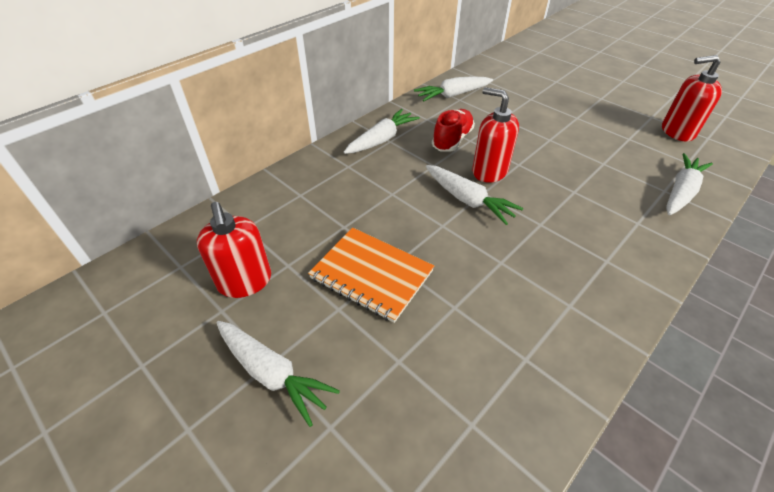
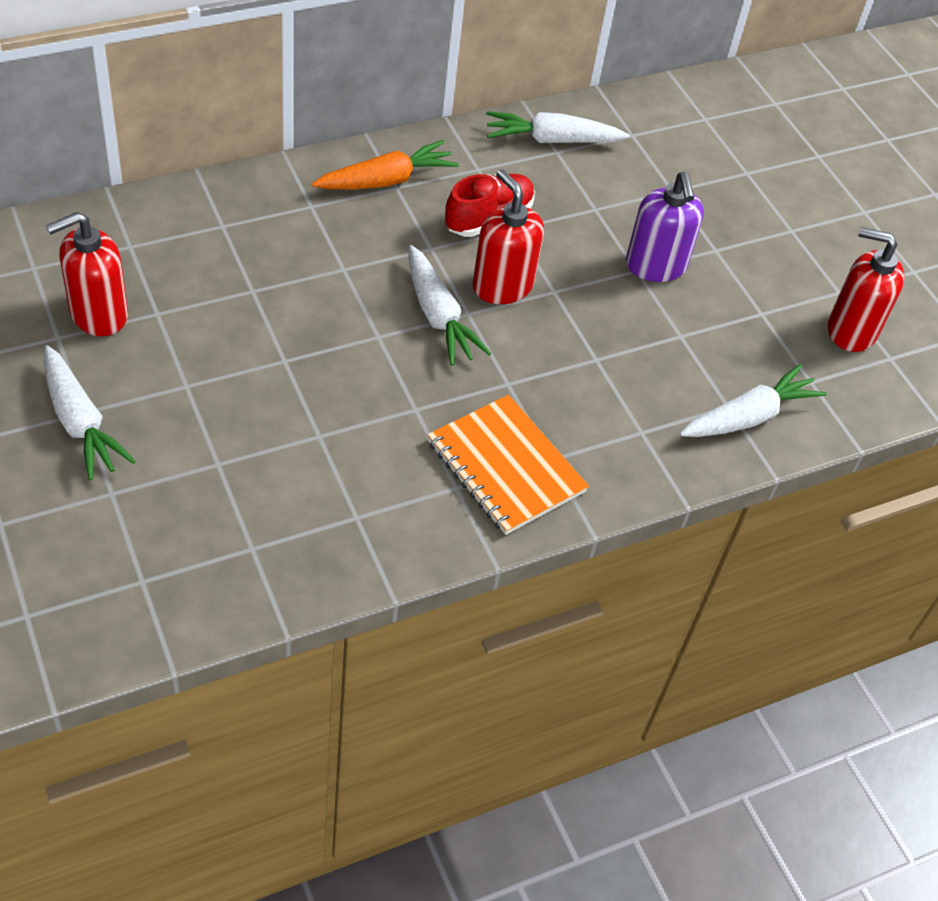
camera: 15 degrees right, 5 degrees up
red soap dispenser [197,202,271,298] -> red soap dispenser turned 60 degrees clockwise [46,212,128,336]
orange notebook [308,227,434,323] -> orange notebook moved to [427,395,589,535]
white carrot [344,109,420,154] -> orange carrot [311,140,459,189]
none -> purple soap dispenser [626,171,704,282]

